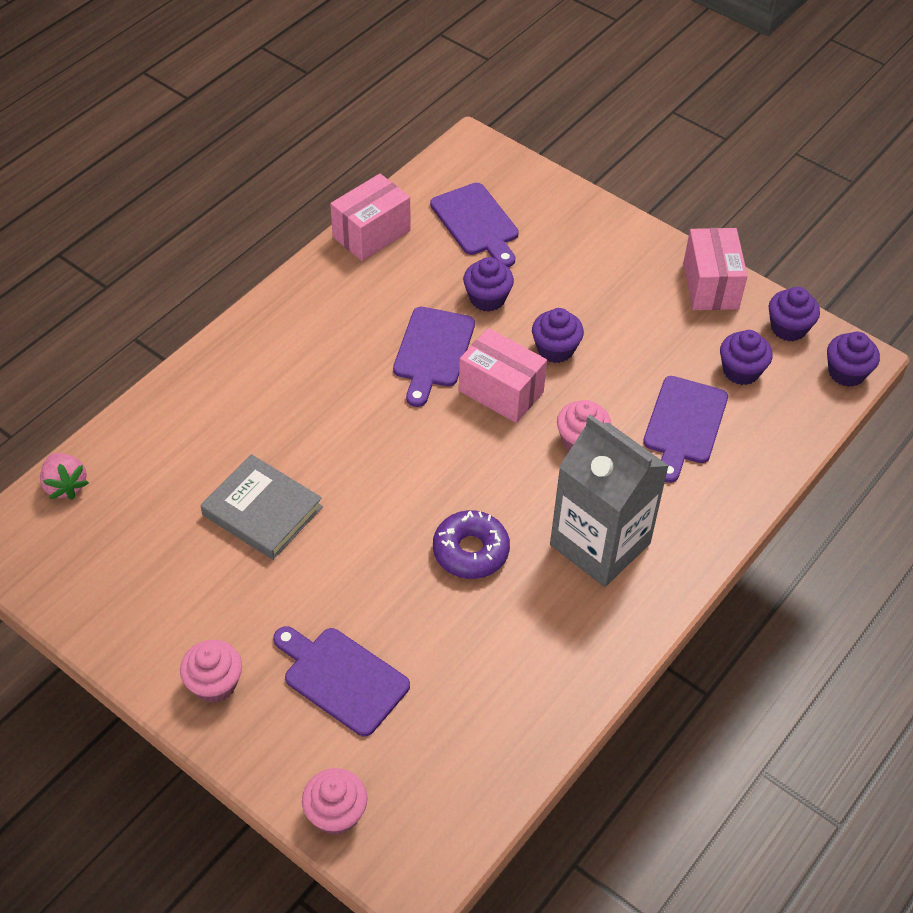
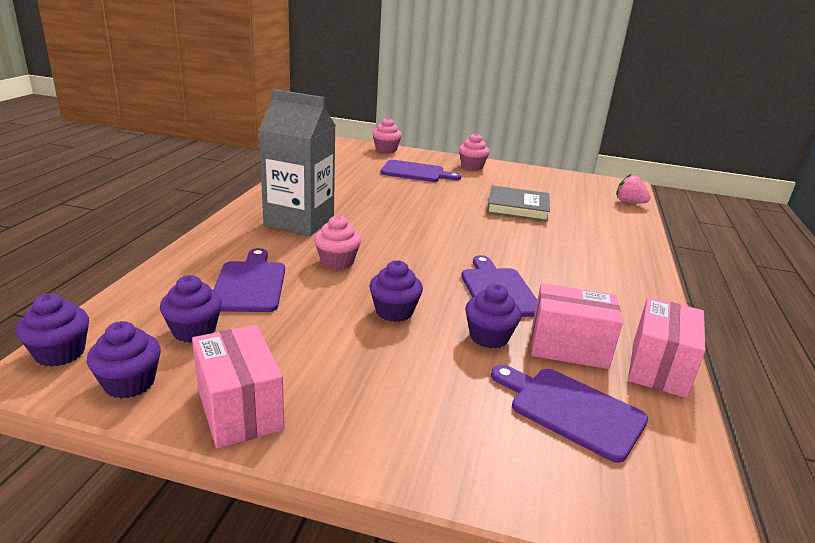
camera: 155 degrees right, 25 degrees down
purple donut [433,510,510,579] -> none
pink box [459,328,547,423] -> pink box moved to [531,283,623,369]

